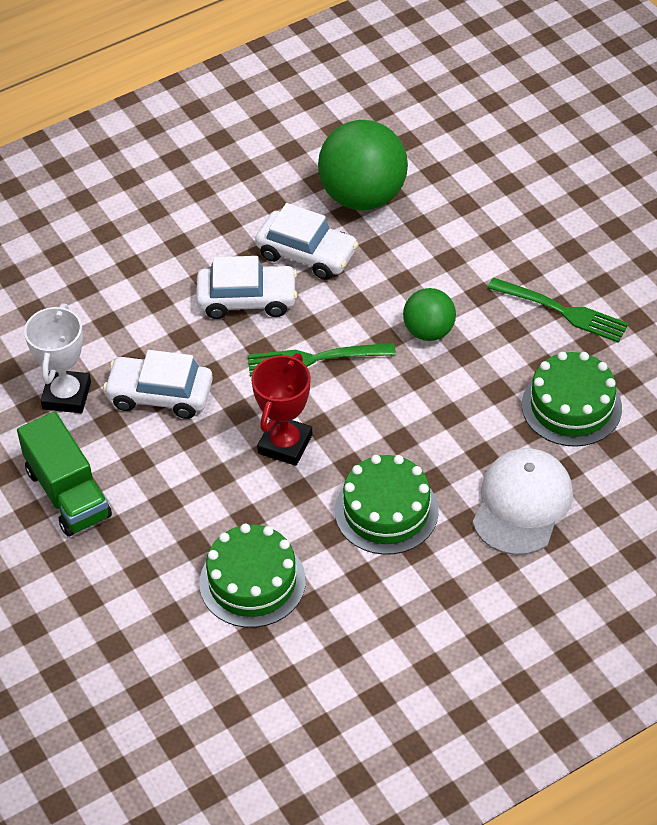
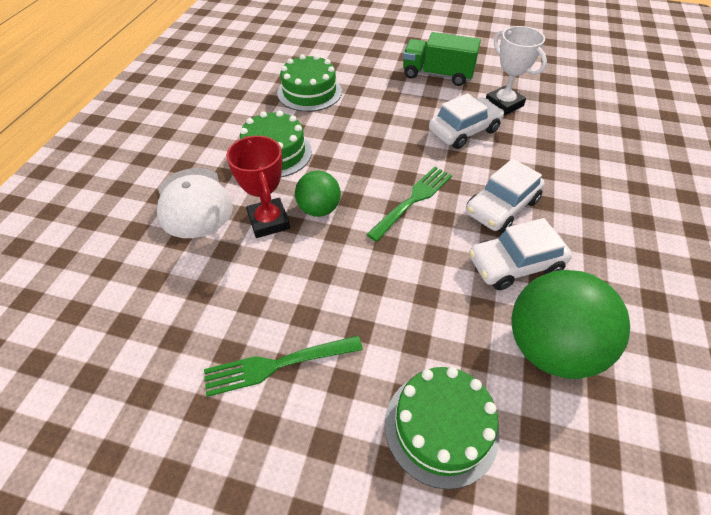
camera: 135 degrees right, 0 degrees up
red trophy [251,353,313,466] -> red trophy moved to [226,136,290,238]
green ball [403,288,456,341] -> green ball moved to [295,171,341,217]
green cake [522,352,622,447] -> green cake moved to [385,367,500,489]

